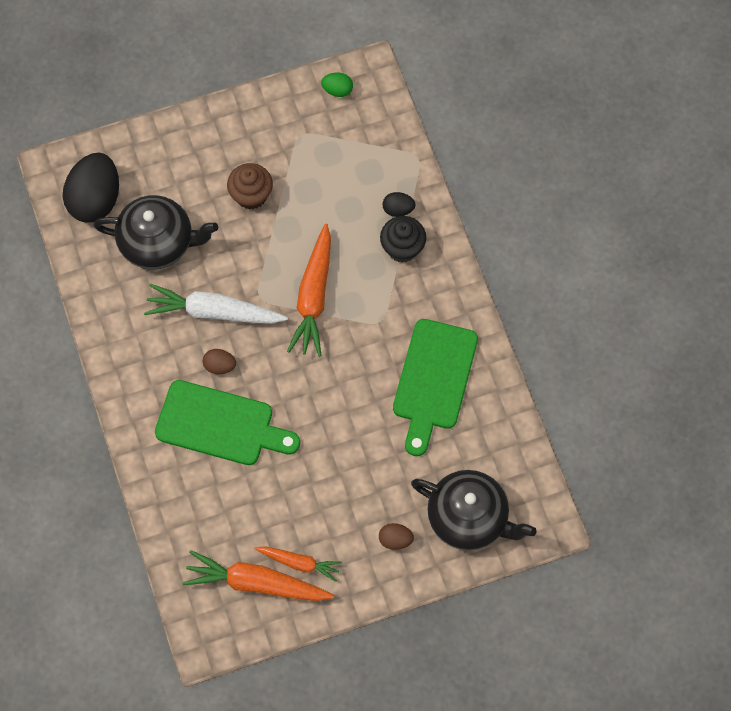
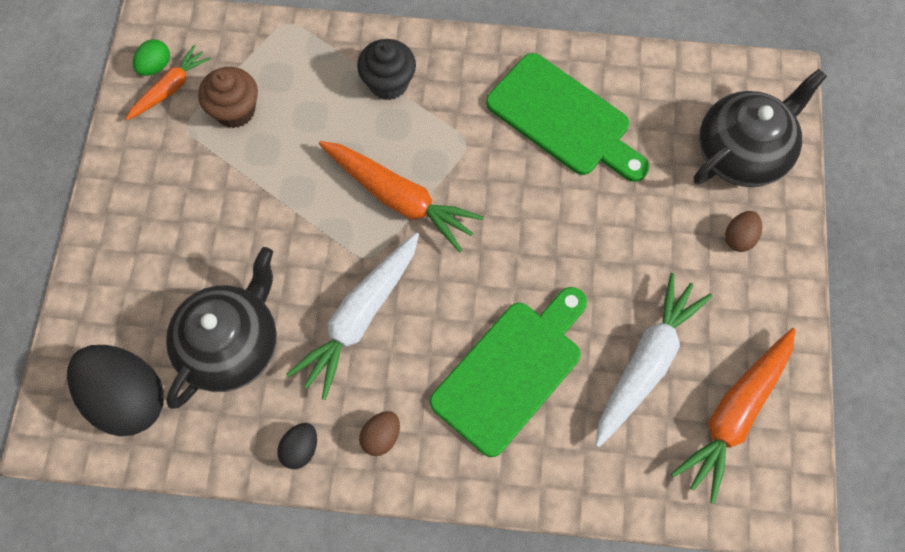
camera: 65 degrees left, 0 degrees up
brown egg [203,349,236,374] -> brown egg moved to [359,411,400,456]
brown cupcake [227,163,273,210] -> brown cupcake moved to [198,67,258,128]
orange carrot [255,546,342,582] -> orange carrot moved to [126,45,211,120]
black egg [383,192,416,217] -> black egg moved to [277,423,317,469]
none -> white carrot [595,273,712,448]

